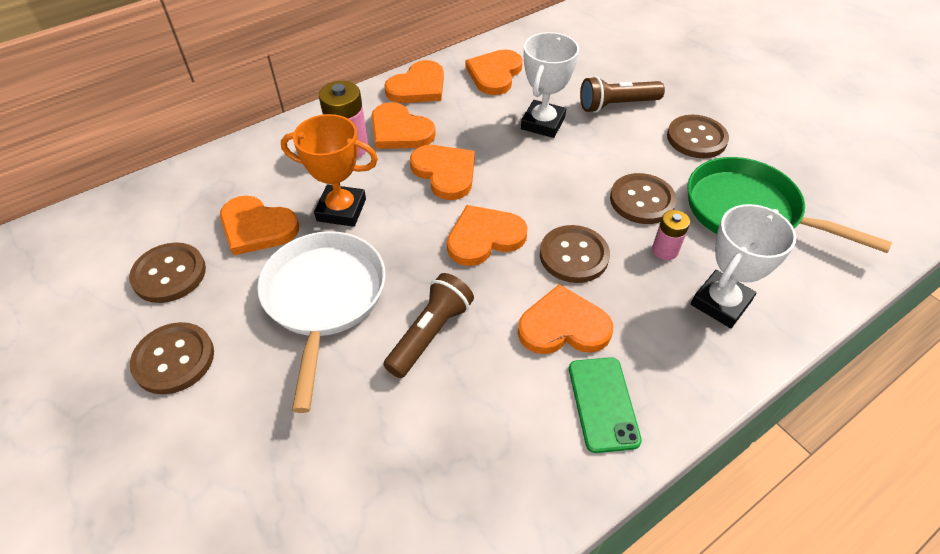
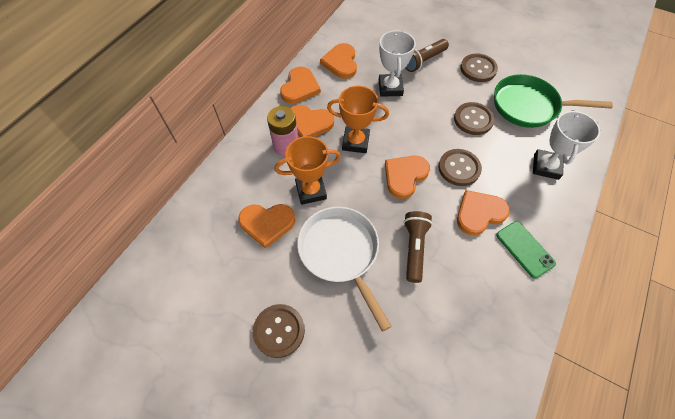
camera: 25 degrees left, 10 degrees up
brown button [129,243,206,303] -> none
orange heart [410,145,475,200] -> orange trophy [327,86,389,153]
pink battery [652,210,690,260] -> none

